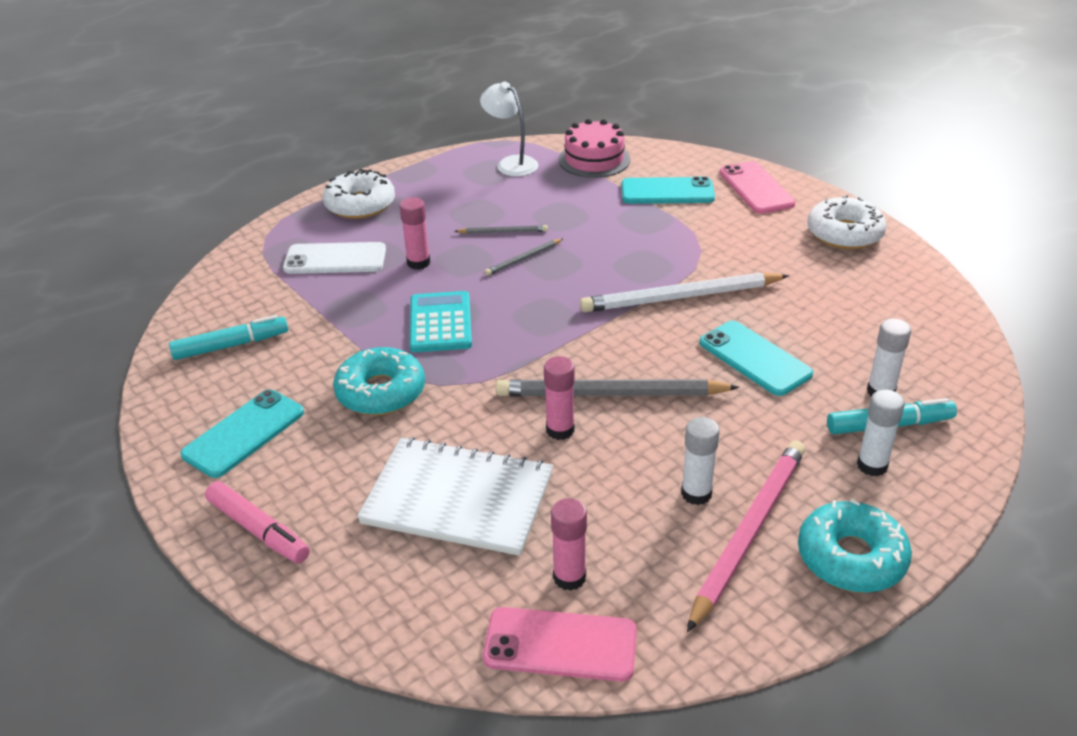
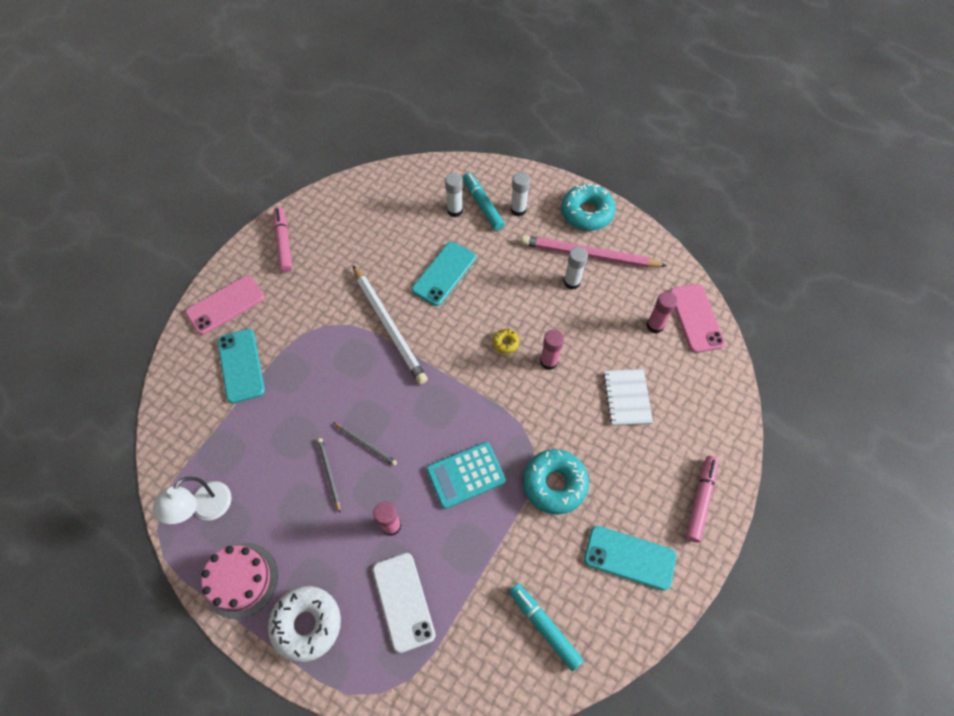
camera: 110 degrees left, 25 degrees up
white notebook [357,437,553,556] -> white notebook [603,369,653,426], size x0.58
grey pencil [496,379,740,396] -> yellow donut [493,329,519,354]
pink cake [559,119,630,178] -> pink cake moved to [201,543,278,619]
white donut [807,195,887,249] -> pink marker [273,207,292,272]

